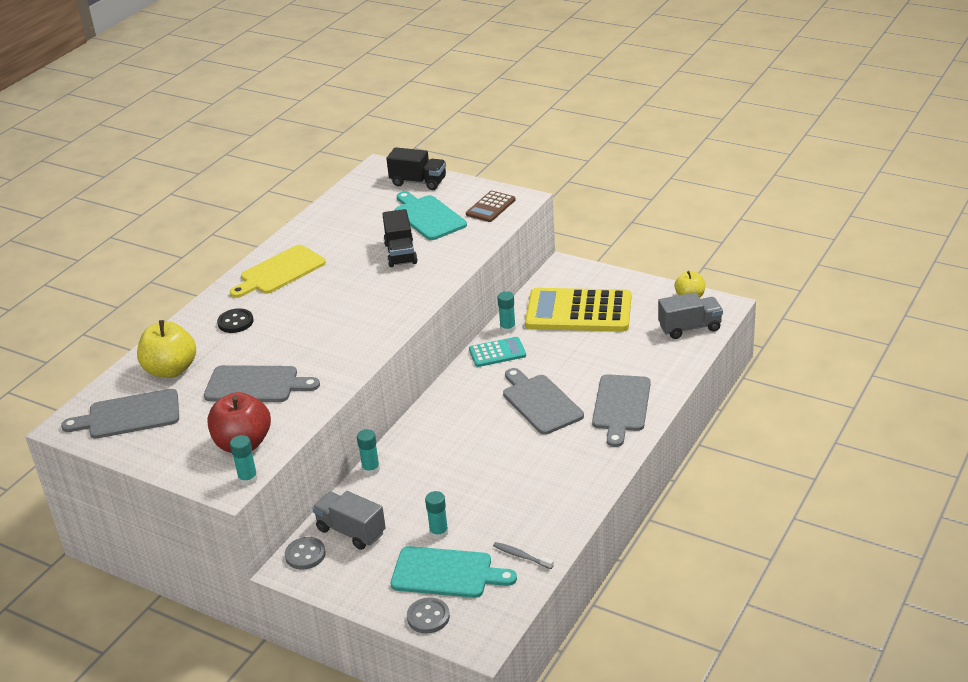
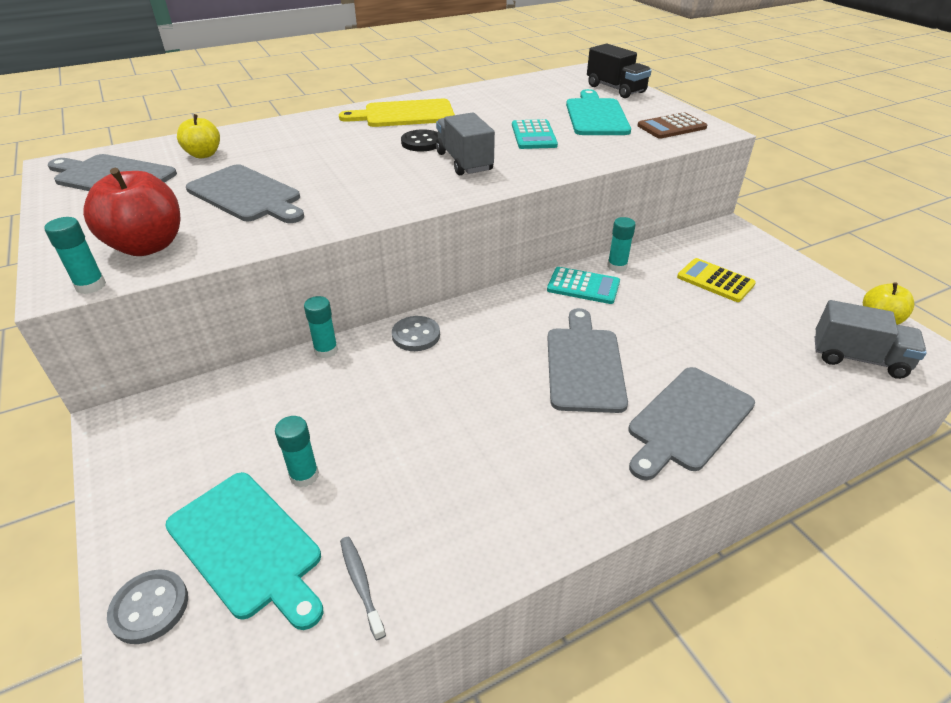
camera: 30 degrees right, 5 degrees up
yellow apple [137,320,196,378] -> yellow apple [177,114,220,158], size x0.60
black button [217,308,254,333] -> black button moved to [401,129,438,152]
grey button [285,537,326,570] -> grey button moved to [392,316,440,351]
grey truck [312,491,386,550] -> grey truck moved to [436,112,495,176]
black truck [382,209,418,267] -> turquoise calculator [512,119,558,149]
yellow calculator [525,288,631,332] -> yellow calculator [677,258,756,302], size x0.49

